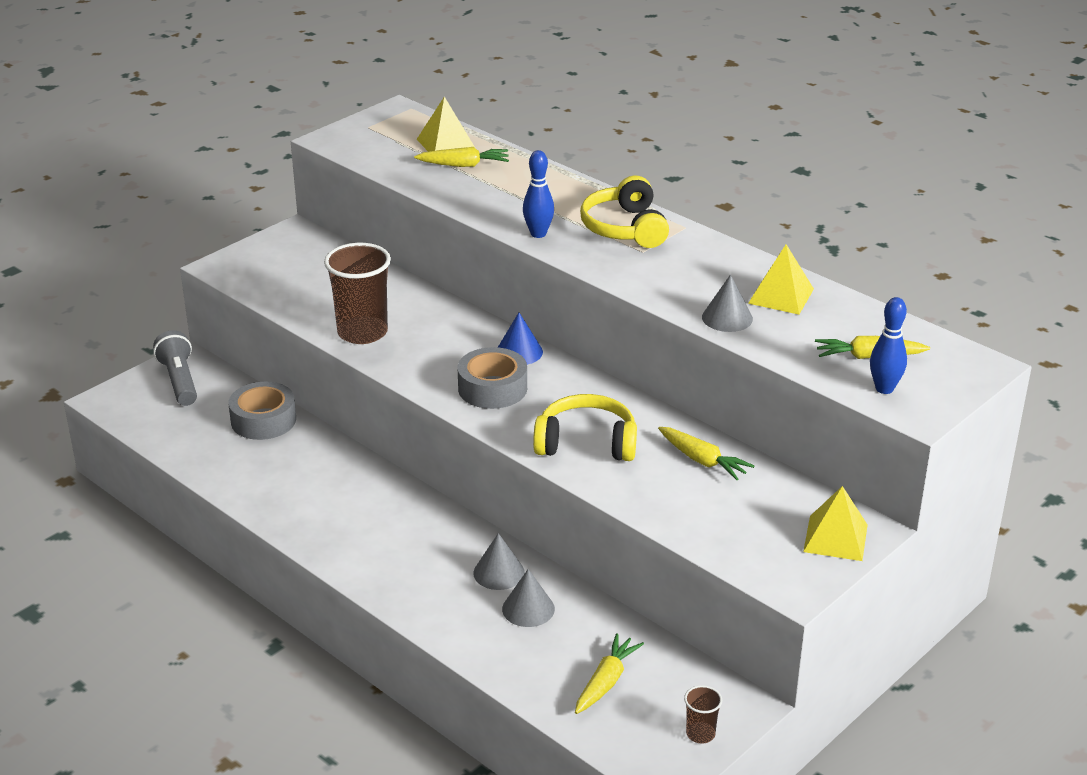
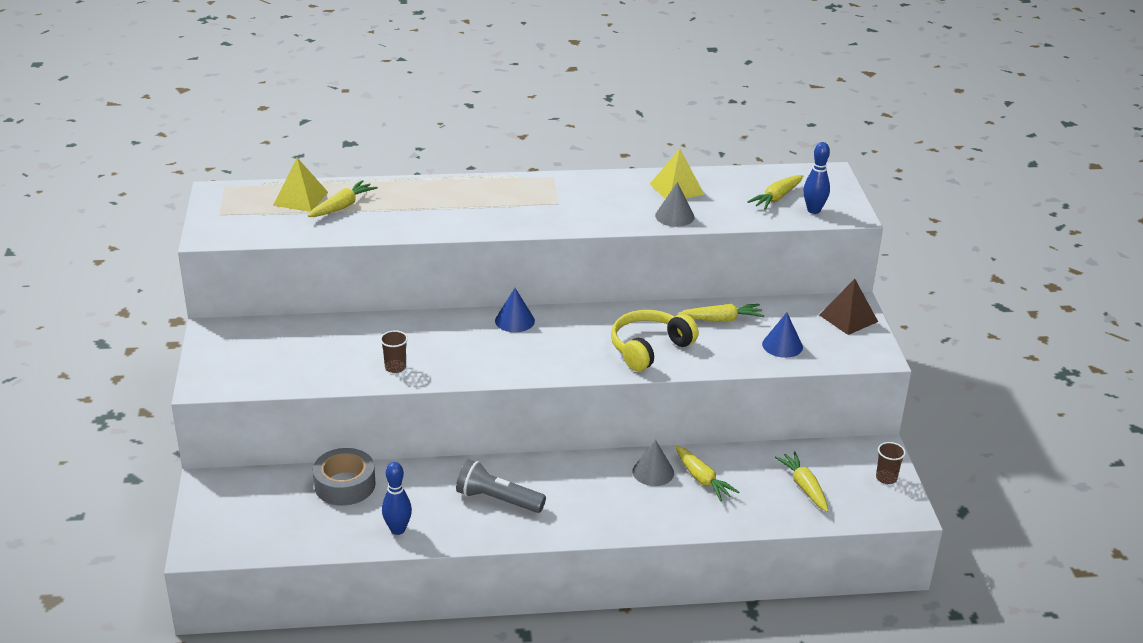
camera: 50 degrees left, 0 degrees up
grey flashlight [153,330,197,406] -> grey flashlight moved to [456,459,546,513]
brown cup [324,243,391,344] -> brown cup [380,330,408,373], size x0.47
grey tape [457,347,527,409] -> none
grey cone [502,569,555,627] -> yellow carrot [675,445,739,501]
blue bowling pin [523,150,554,238] -> blue bowling pin moved to [382,462,412,535]
yellow headphones [580,176,669,248] -> none
yellow pyramid [803,486,868,561] -> brown pyramid [819,279,878,335]
none -> blue cone [762,312,803,358]

